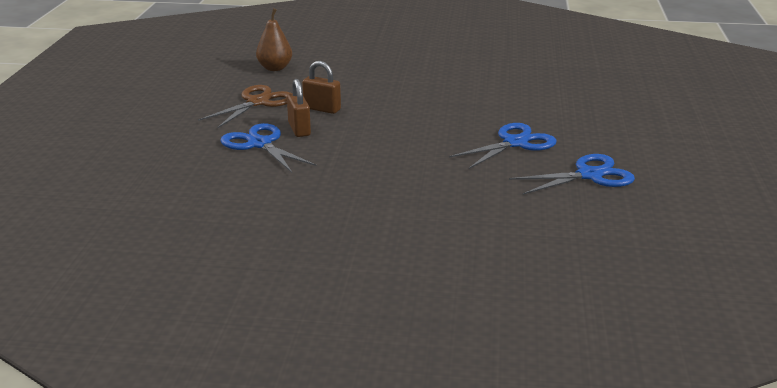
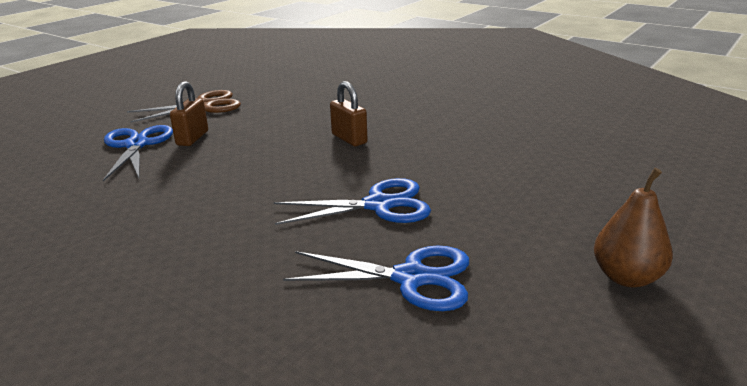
camera: 30 degrees right, 0 degrees up
brown pear [256,8,292,71] -> brown pear moved to [594,168,673,288]
brown padlock [302,61,341,114] -> brown padlock moved to [330,81,368,146]

